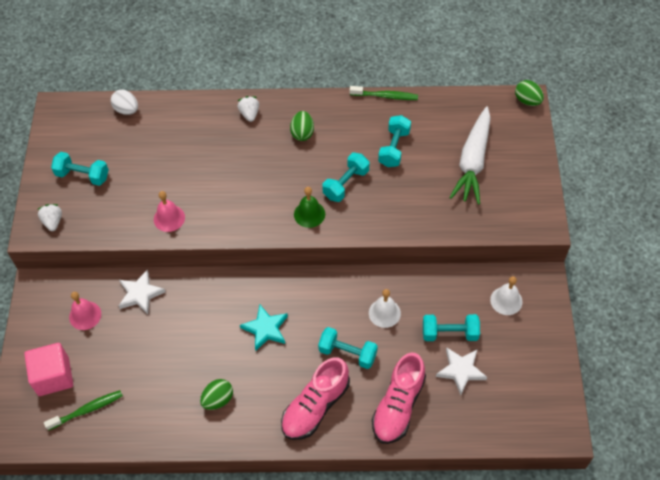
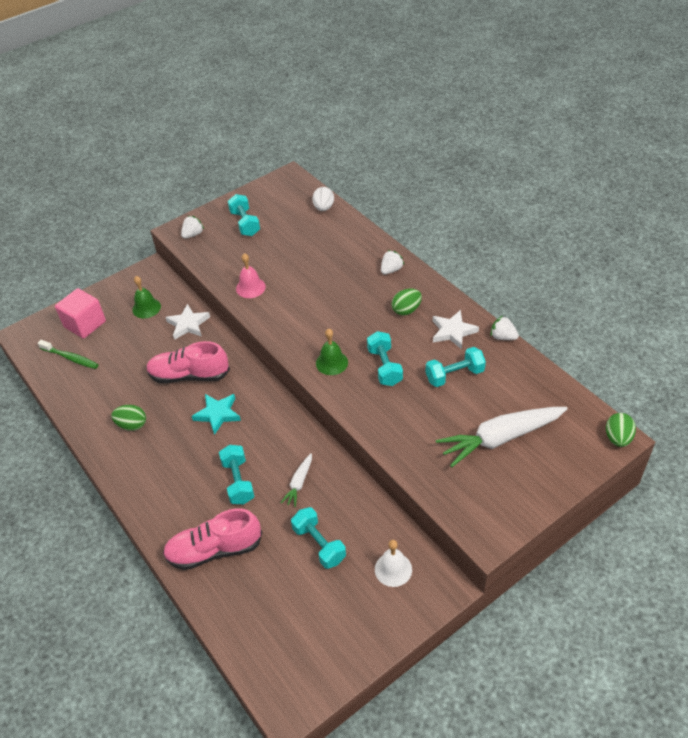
camera: 55 degrees right, 10 degrees down
pink bell [69,292,101,330] -> green bell [132,276,161,318]
pink shoe [281,357,350,440] -> pink shoe moved to [146,341,230,383]
turquoise dumbbell [322,153,369,202] -> turquoise dumbbell turned 75 degrees clockwise [367,331,403,386]
green toothbrush [350,86,418,100] -> white strawberry [490,316,519,340]
white bell [369,289,401,328] -> white carrot [281,453,312,507]
white star [436,347,487,395] -> white star moved to [433,310,479,350]

